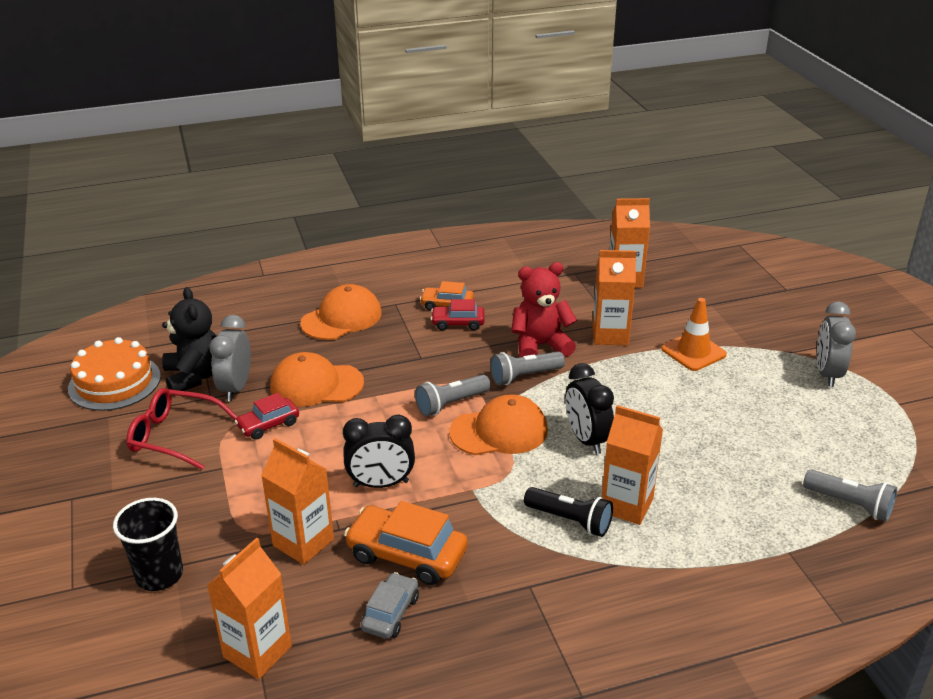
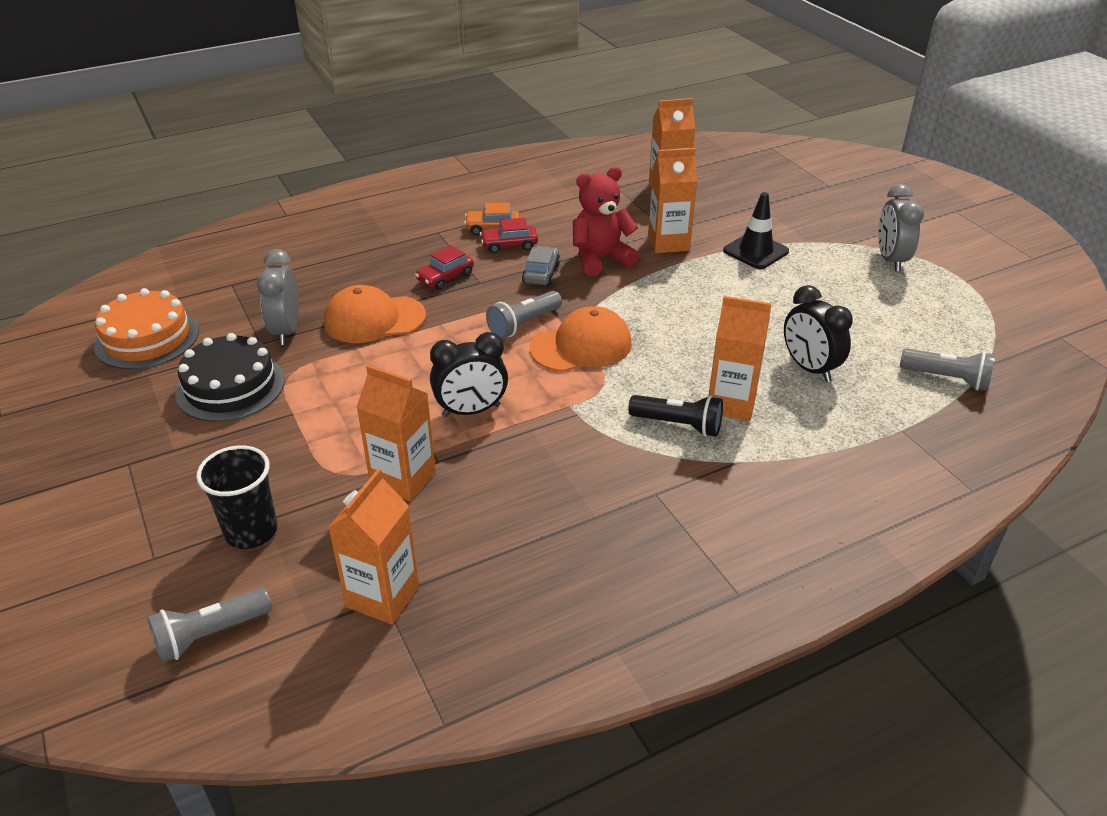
camera: 10 degrees left, 5 degrees up
red glasses [127,388,238,470] -> black cake [175,333,285,422]
black teddy bear [162,287,217,391] -> none
red car [235,393,299,440] -> red car moved to [415,245,474,290]
orange cap [300,284,382,340] -> none
orange car [344,501,468,585] -> none
grey car [361,572,419,639] -> grey car moved to [522,246,560,286]
grey flashlight [490,352,565,385] -> grey flashlight moved to [147,587,272,663]
black clock [565,363,614,454] -> black clock moved to [784,285,853,382]
orange traffic cone [661,298,727,371] -> black traffic cone [723,192,789,269]

